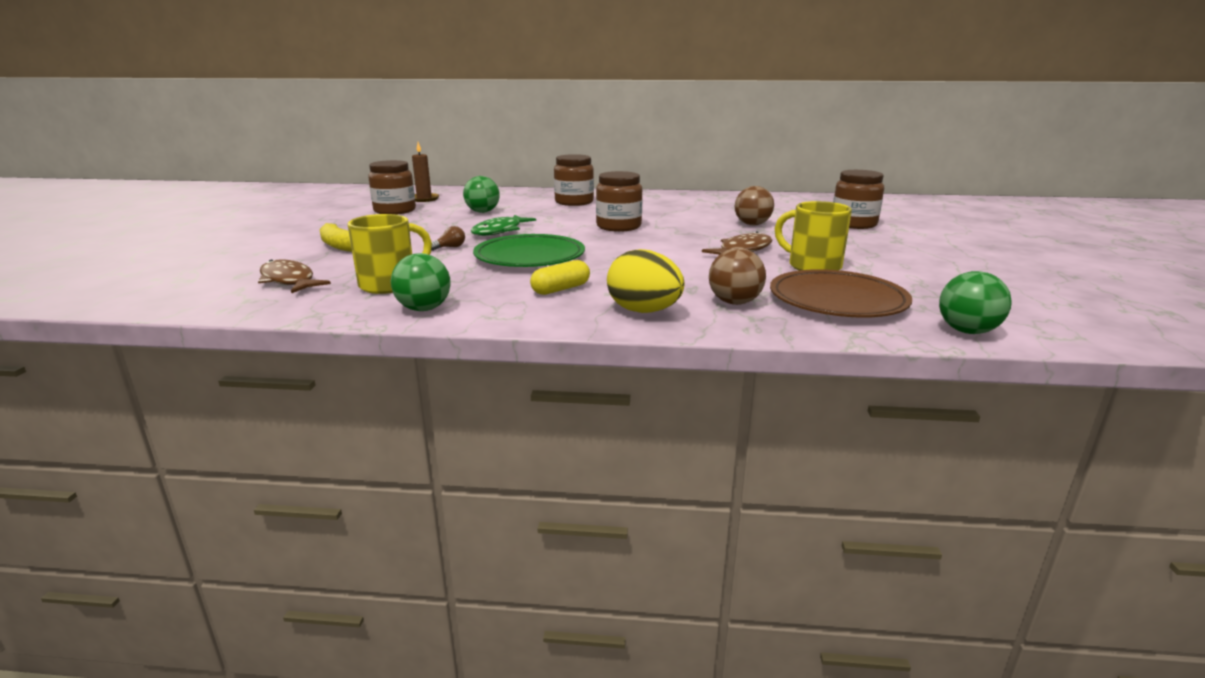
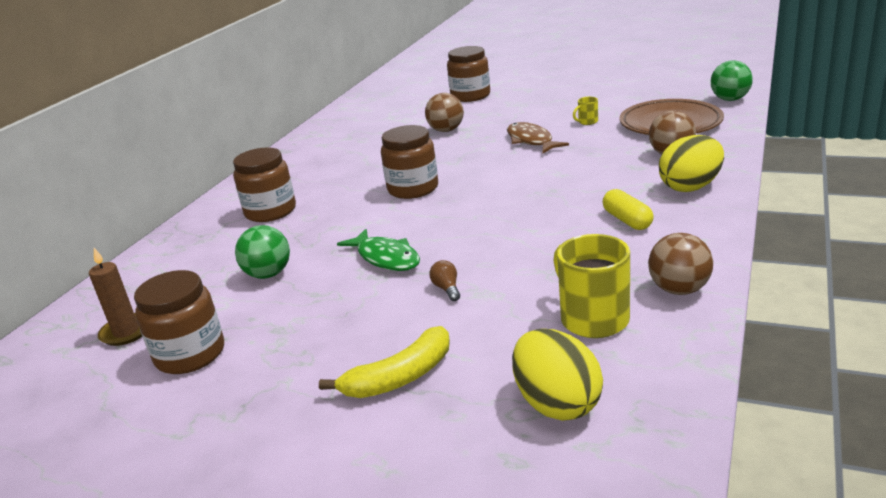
camera: 70 degrees left, 5 degrees up
brown fish [258,260,331,293] -> yellow egg [512,329,603,421]
green ball [391,253,451,311] -> brown ball [648,233,713,295]
green plate [473,234,585,267] -> none
yellow mug [775,201,852,271] -> yellow mug [573,97,598,125], size x0.46

